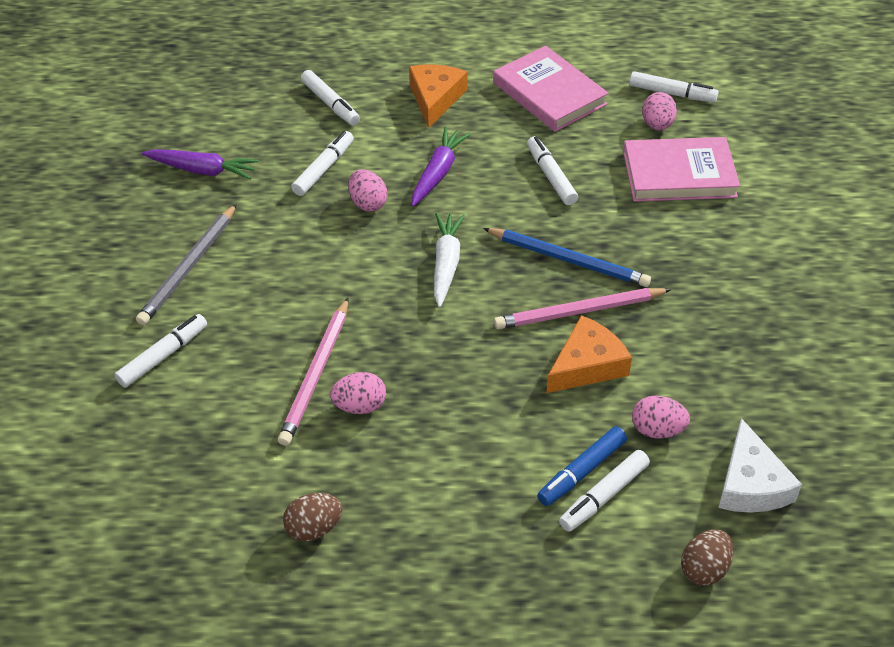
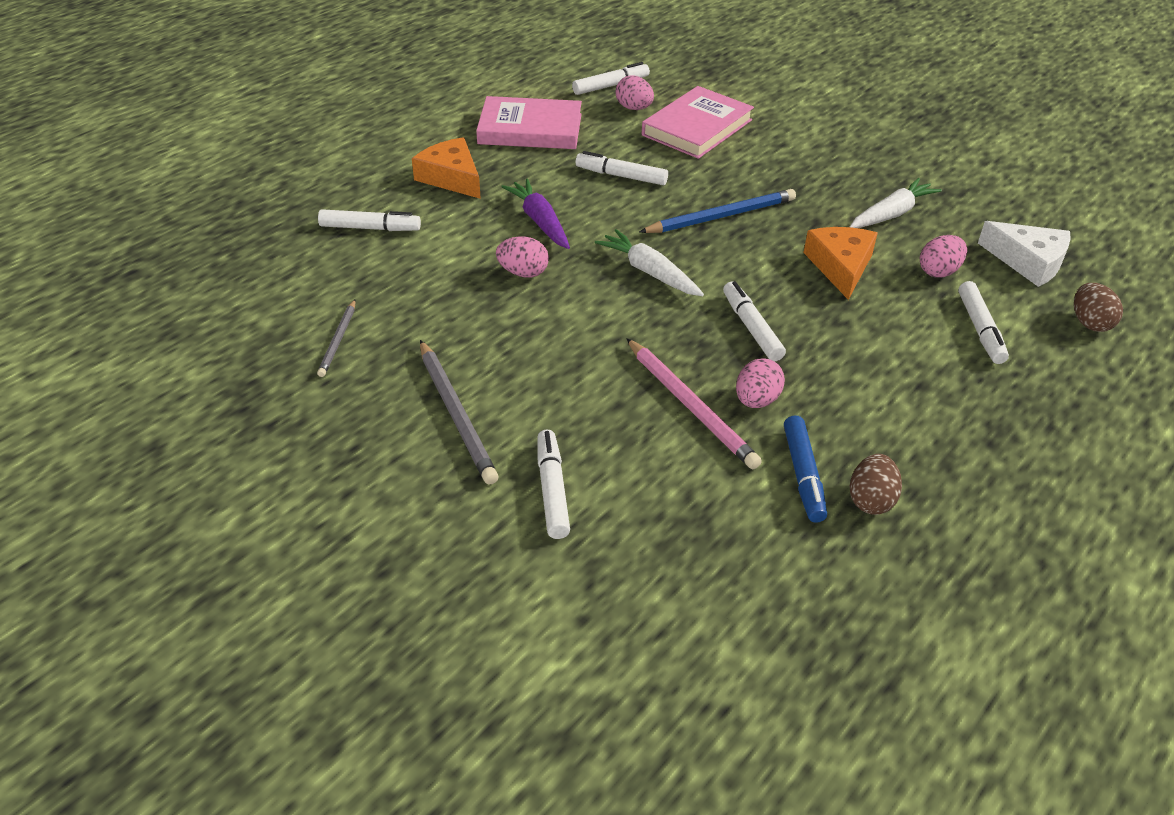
camera: 50 degrees left, 5 degrees down
purple carrot [142,149,259,179] -> grey pencil [317,300,356,377]
white marker [291,131,354,196] -> white marker moved to [723,281,786,361]
pink pencil [494,288,672,329] -> none
blue marker [537,426,627,506] -> blue marker moved to [784,415,827,523]
none -> white carrot [850,178,942,228]

